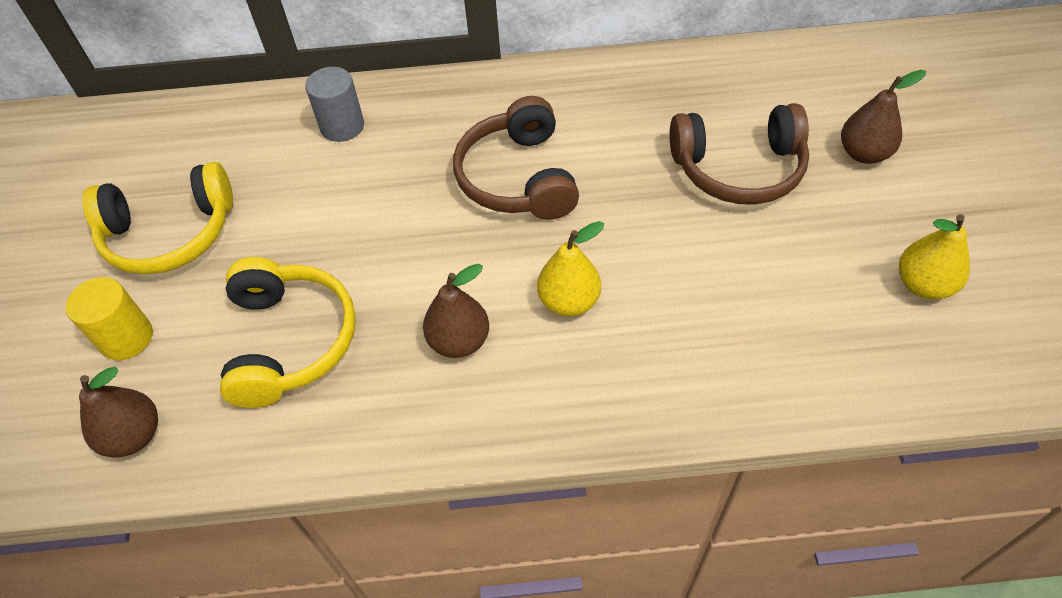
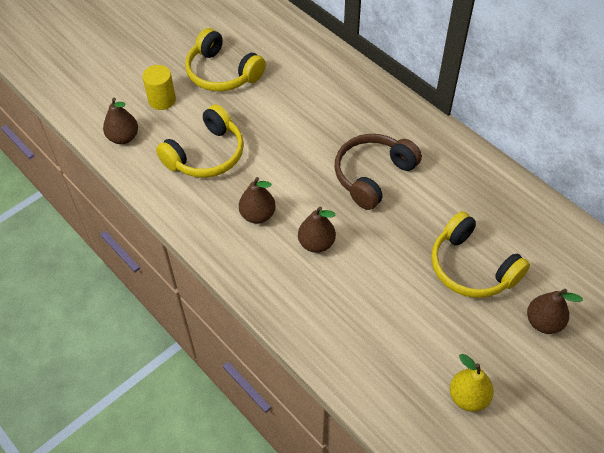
camera: 50 degrees right, 0 degrees up
grey cylinder [305,67,364,142] -> none
yellow pear [537,221,604,316] -> brown pear [298,206,336,253]
brown headphones [670,103,809,204] -> yellow headphones [431,211,530,298]

